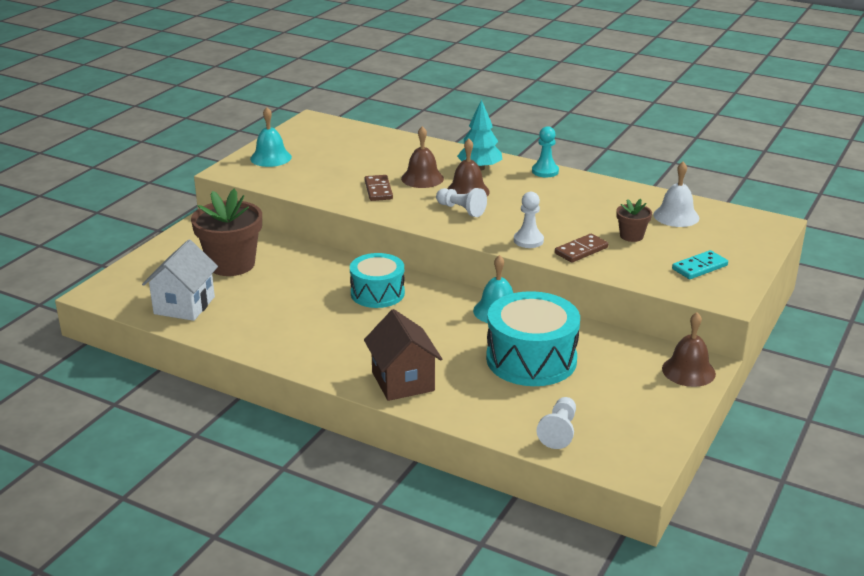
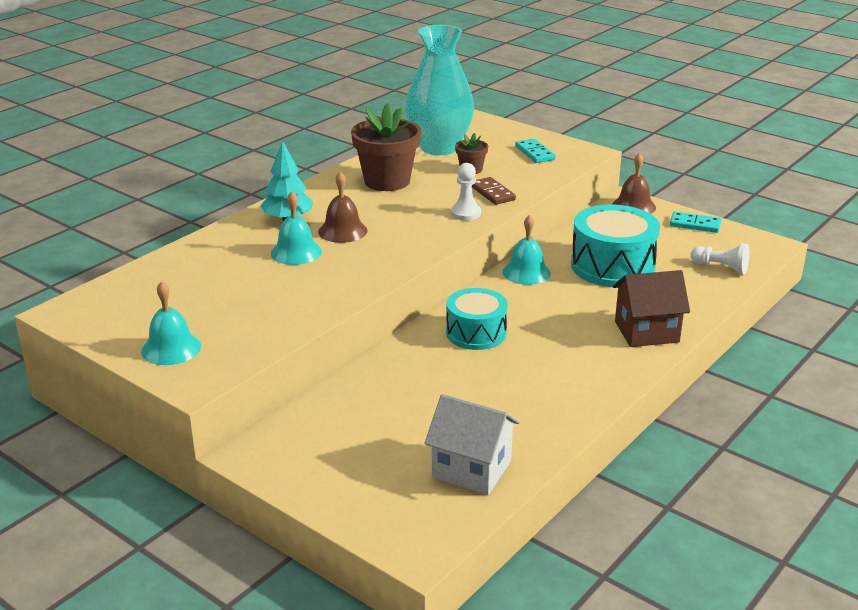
camera: 80 degrees left, 0 degrees up
brown flower pot [191,189,262,276] -> brown flower pot moved to [351,103,421,191]
brown domino [365,175,393,201] -> none
brown bell [401,126,444,188] -> turquoise bell [271,191,322,265]
white pawn [436,188,487,217] -> none
turquoise pawn [532,126,559,177] -> none
white bell [653,162,699,227] -> turquoise vase [405,25,474,155]
none -> turquoise domino [670,212,721,233]

